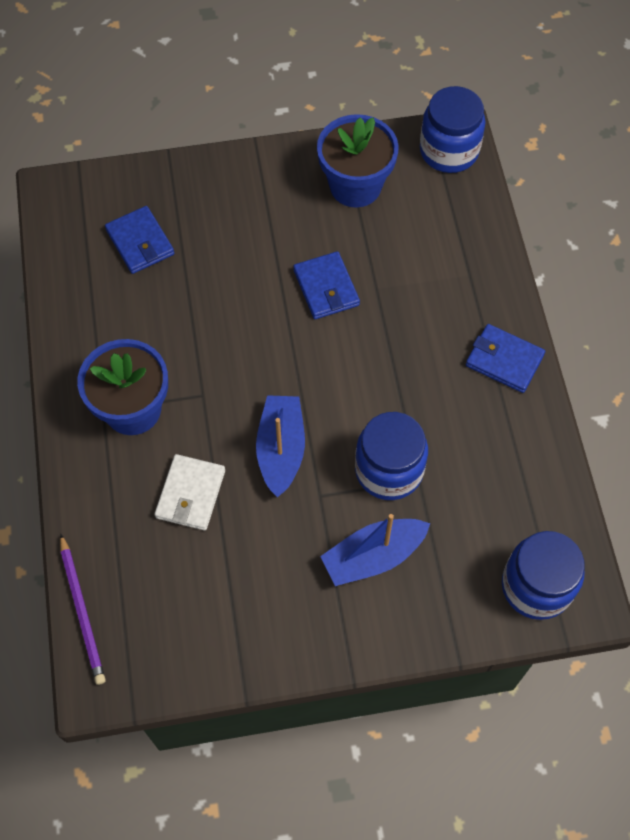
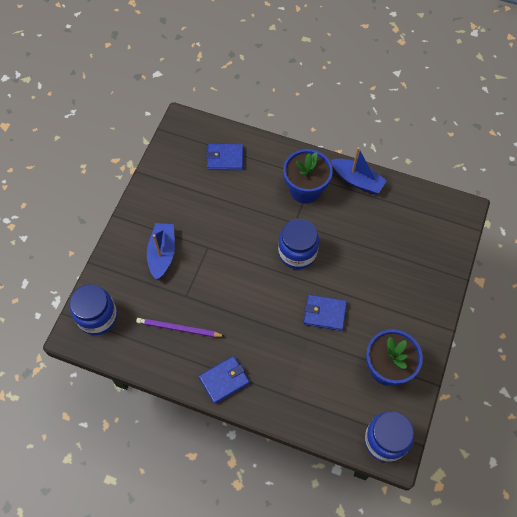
camera: 120 degrees right, 0 degrees up
purple pencil [60,534,106,685] -> purple pencil moved to [136,318,225,337]
blue wallet [105,206,174,274] -> blue wallet moved to [206,144,243,170]
white wallet [154,454,225,530] -> none
blue boat [256,395,305,498] -> blue boat moved to [331,147,387,194]
blue jar [355,412,428,500] -> blue jar moved to [278,219,319,269]

